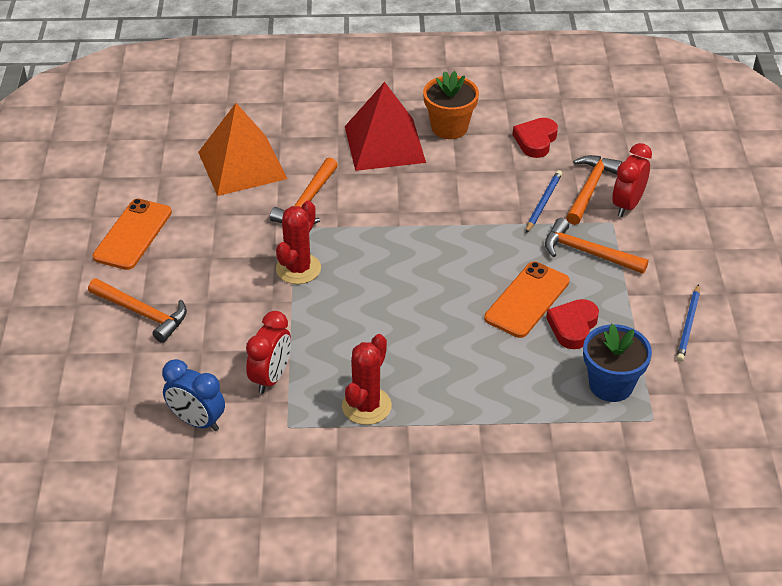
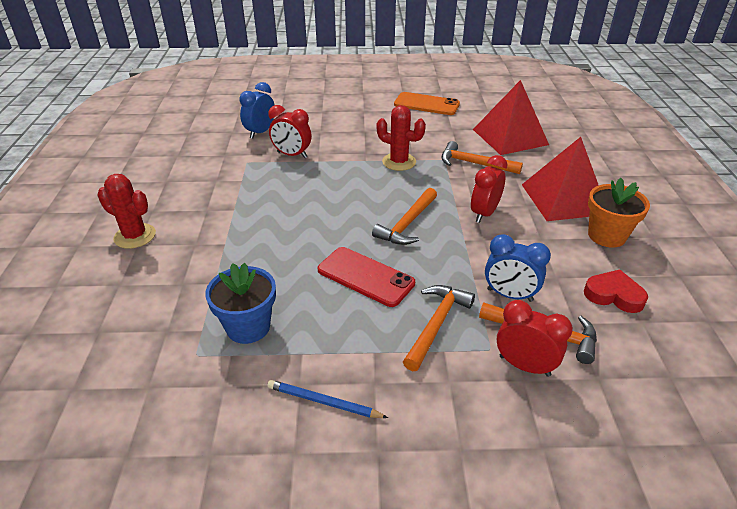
camera: 90 degrees right, 5 degrees down
orange hammer [88,278,187,343] -> orange hammer moved to [372,188,437,245]
orange pyramid [198,103,288,196] -> red pyramid [473,80,549,155]
red cactus [342,334,392,425] -> red cactus moved to [97,174,156,249]
orange phone [484,262,570,338] -> red phone [318,247,415,307]
blue pencil [526,170,562,233] -> blue clock [485,234,551,302]
red heart [546,299,599,349] -> none
none -> red clock [471,155,508,223]

